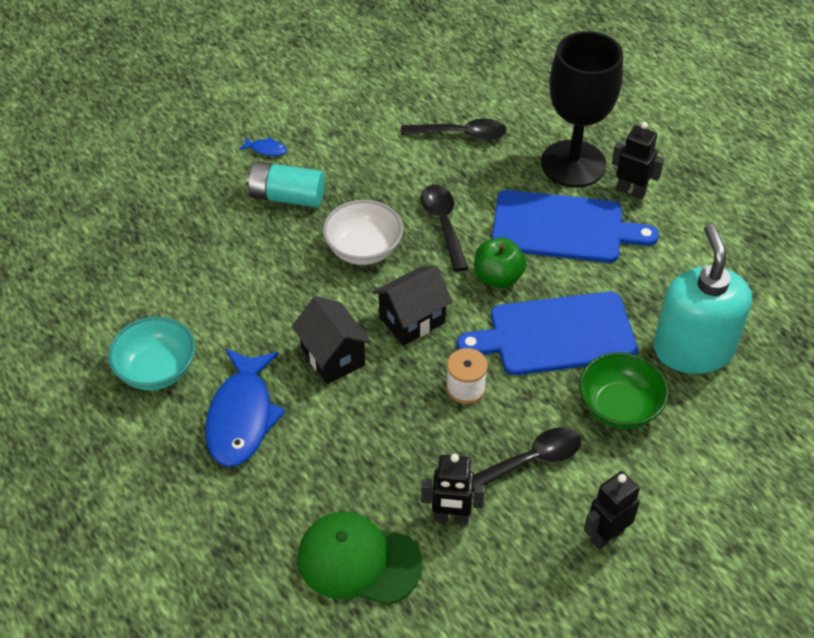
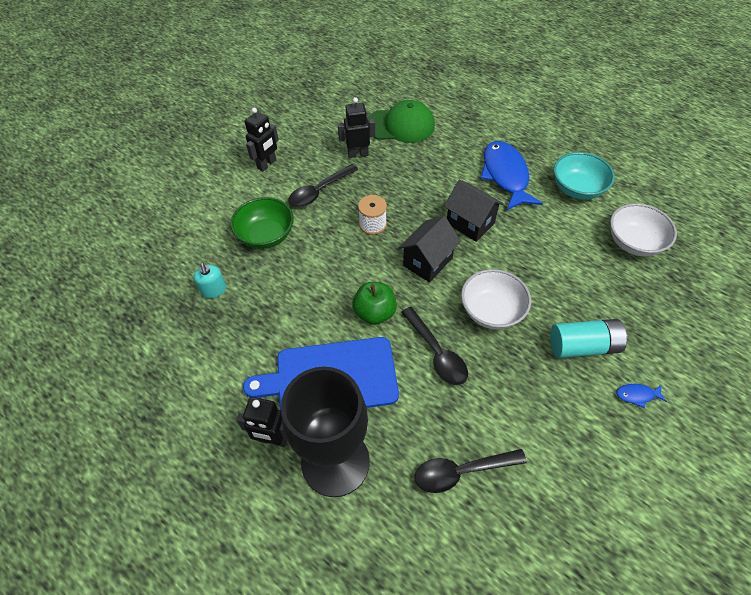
camera: 165 degrees right, 5 degrees up
blue cutting board [457,292,638,375] -> none
turquoise soap dispenser [653,224,752,374] -> turquoise soap dispenser [194,263,226,298], size x0.41
none -> white bowl [610,203,677,257]

